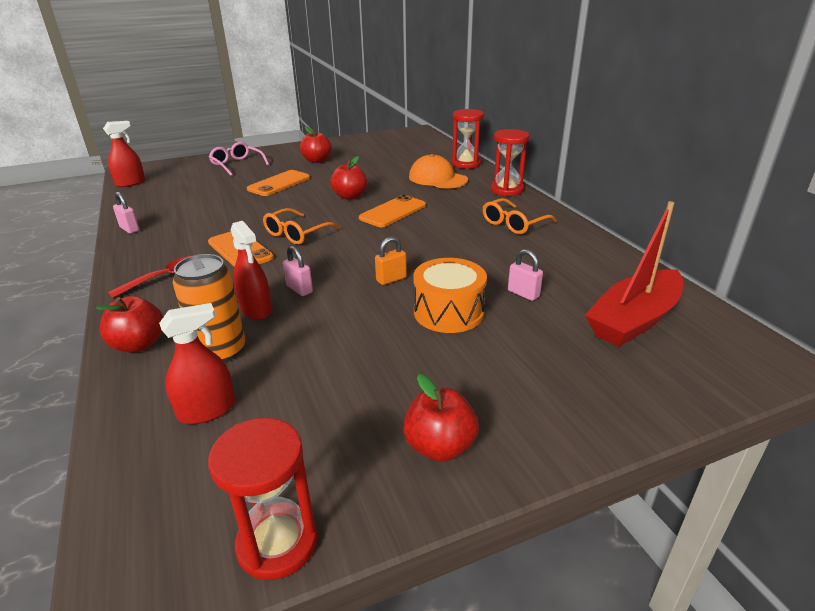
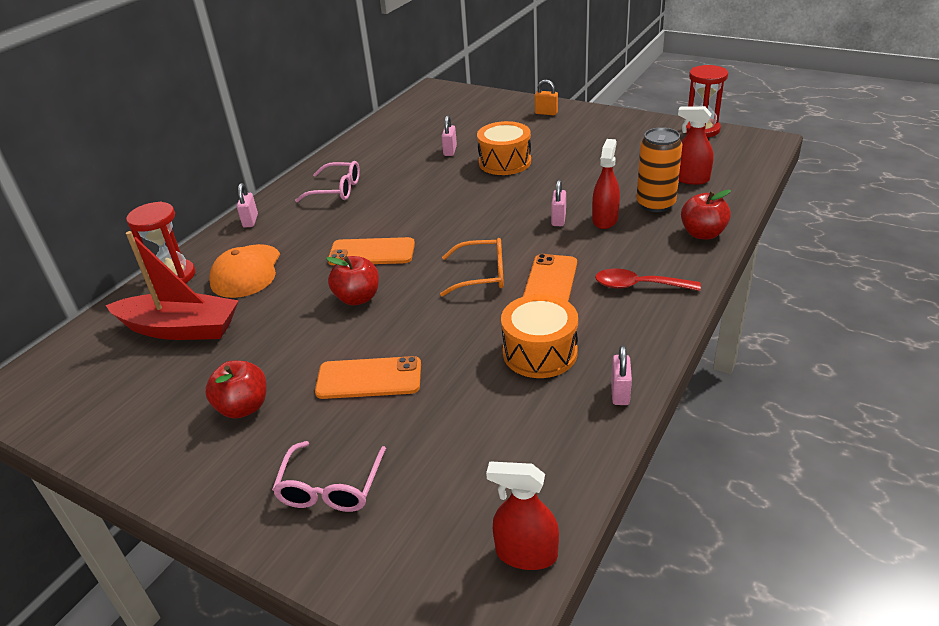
camera: 125 degrees left, 5 degrees up
orange padlock [375,237,407,285] -> orange padlock moved to [535,79,558,115]
red apple [403,374,479,462] -> none
orange glasses [483,198,557,234] -> pink glasses [295,161,360,202]
red hourglass [490,129,530,196] -> pink padlock [237,183,258,228]
red boat [585,201,683,347] -> red boat moved to [106,231,239,340]
none -> orange drum [501,294,578,378]

